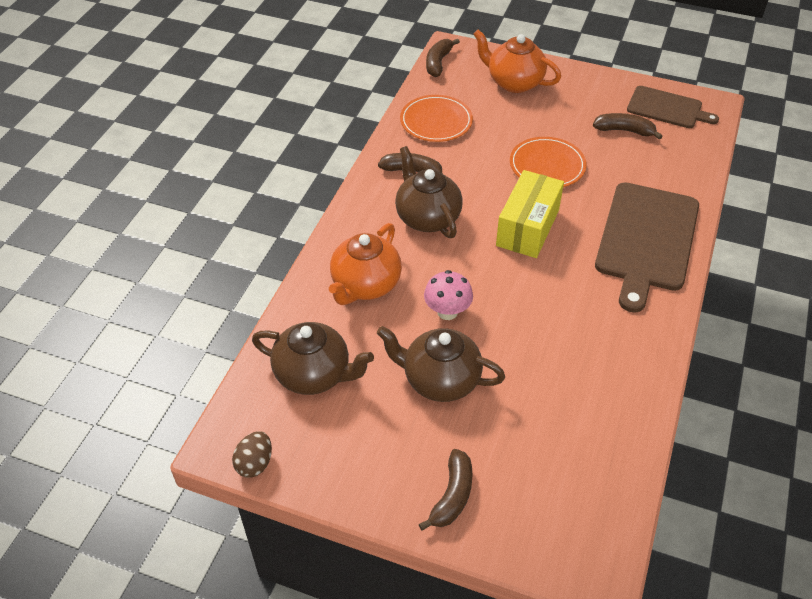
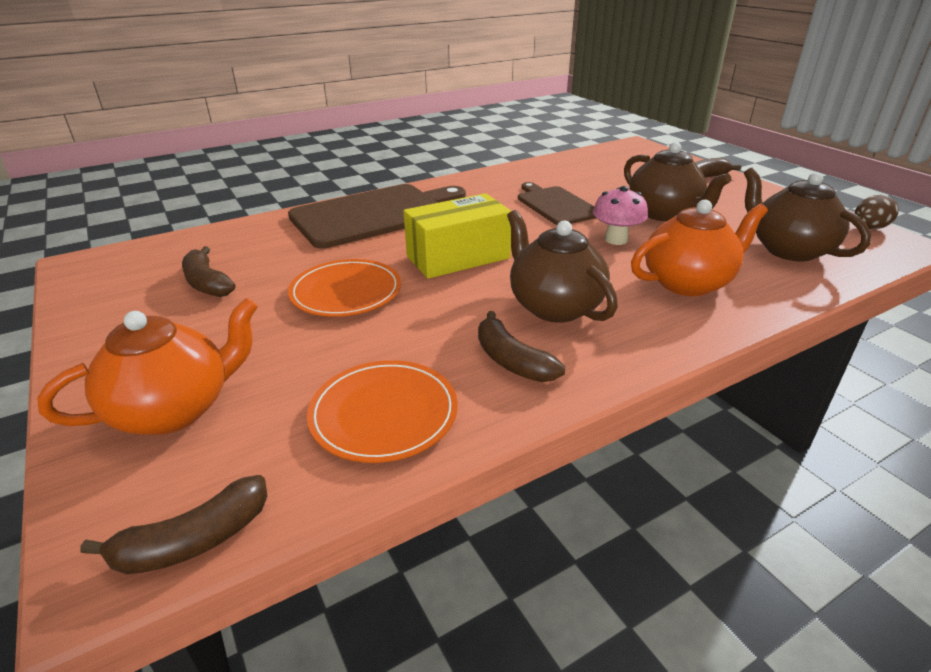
camera: 140 degrees left, 15 degrees down
brown teapot [395,146,463,238] -> brown teapot turned 135 degrees clockwise [507,210,618,323]
orange teapot [473,30,561,93] -> orange teapot turned 105 degrees counterclockwise [37,298,258,435]
brown cutting board [627,86,719,128] -> brown cutting board moved to [518,182,596,225]

